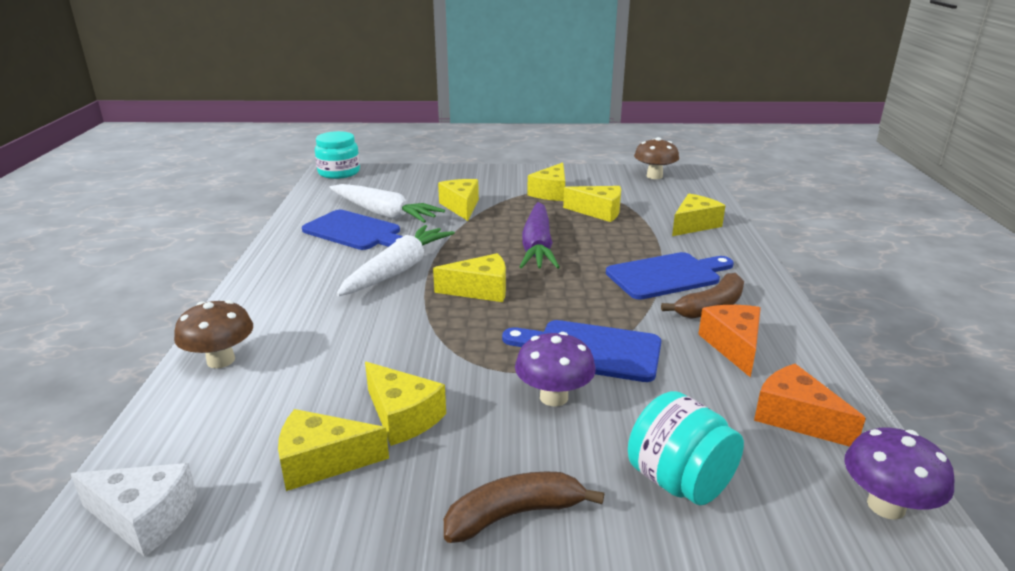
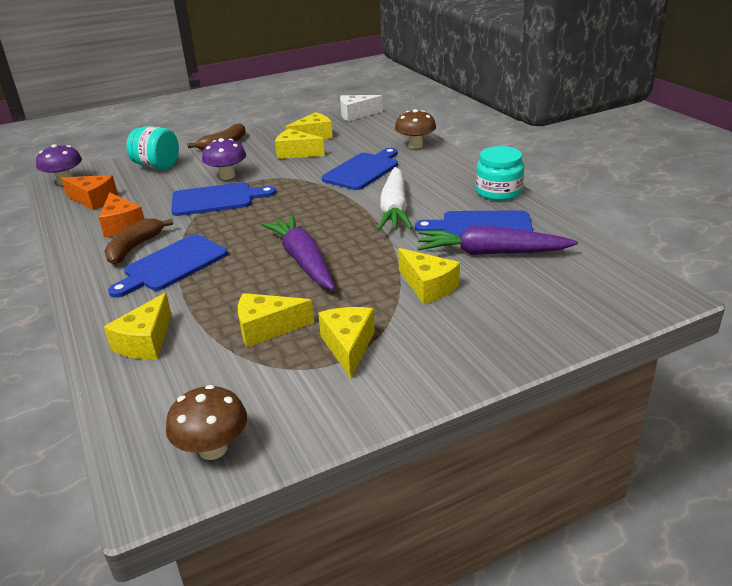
camera: 155 degrees right, 5 degrees up
turquoise jar [315,131,360,179] -> turquoise jar moved to [476,146,524,201]
white carrot [329,184,445,223] -> purple carrot [417,226,578,255]
yellow cheese [433,253,506,302] -> none
none -> blue cutting board [322,148,398,190]

